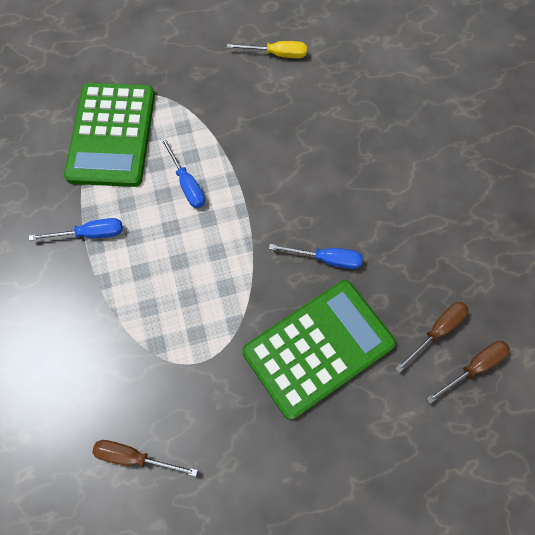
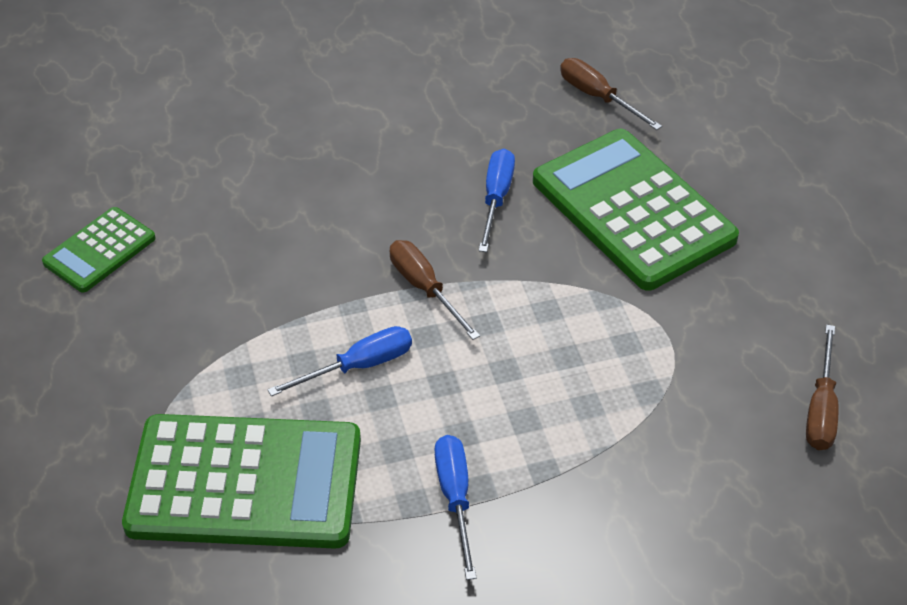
camera: 90 degrees left, 20 degrees down
yellow screwdriver [227,41,307,58] -> green calculator [42,207,156,293]
brown screwdriver [427,341,510,404] -> brown screwdriver moved to [390,240,480,340]

